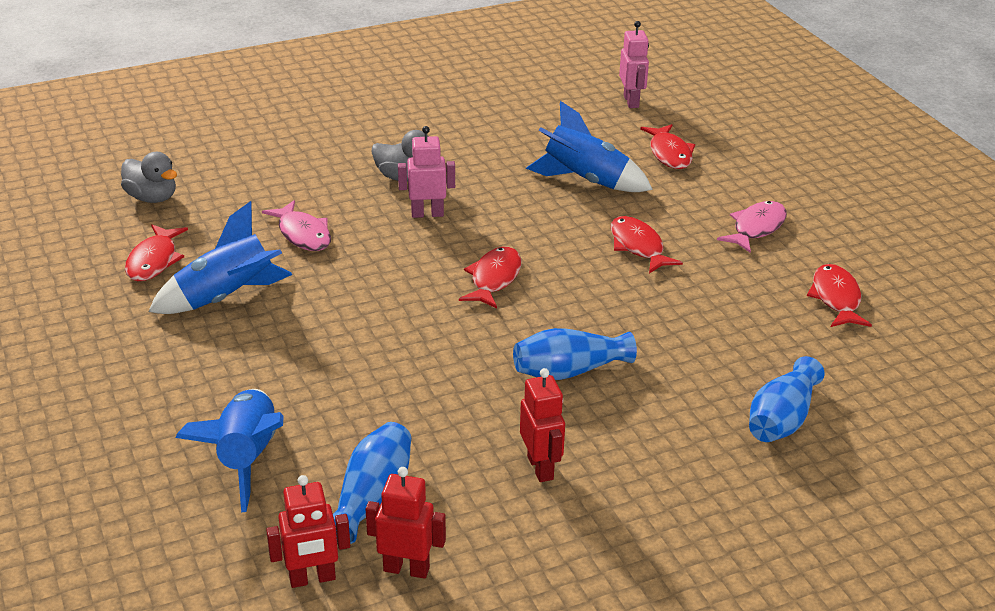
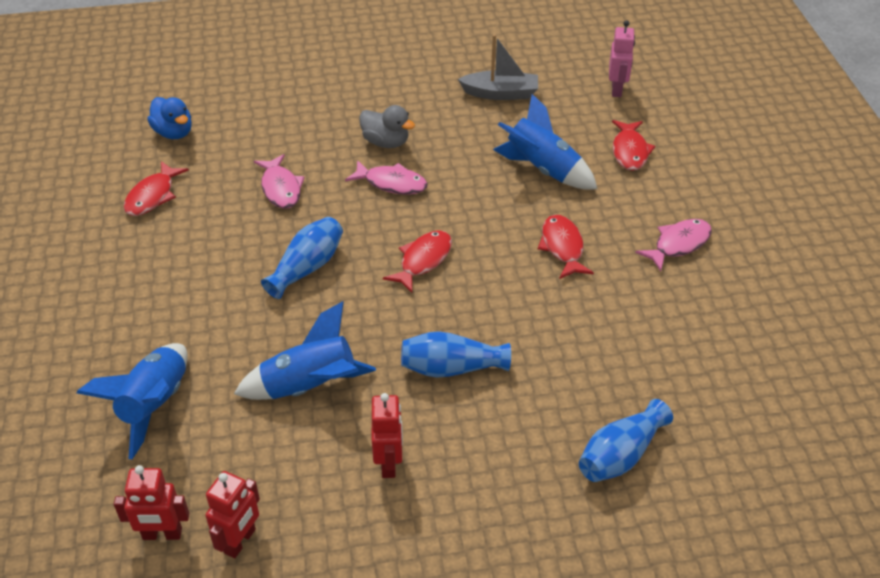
camera: 15 degrees right, 10 degrees up
grey duck [121,152,177,203] -> blue duck [147,97,192,139]
blue rocket [148,201,292,314] -> blue rocket moved to [234,301,376,400]
blue vase [333,422,411,544] -> blue vase moved to [261,217,343,299]
red robot [365,467,446,579] -> red robot turned 90 degrees clockwise [206,471,260,558]
pink robot [398,126,455,218] -> pink fish [345,160,428,195]
red fish [807,264,872,327] -> none
none -> grey boat [458,34,538,100]

